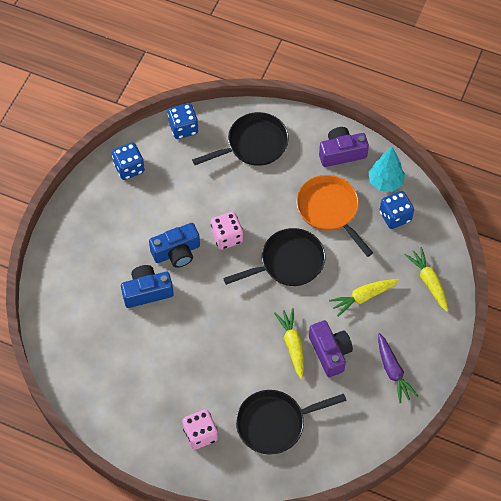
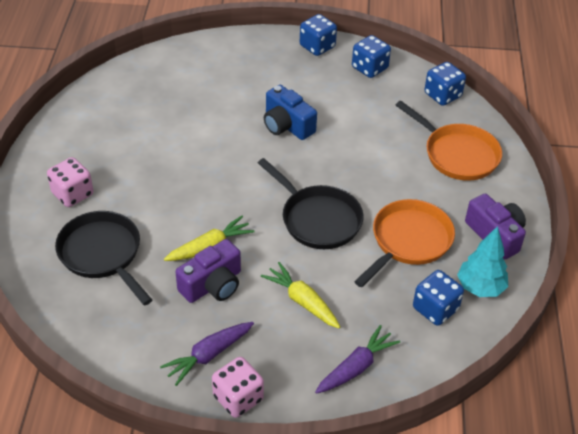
camera: 70 degrees right, 15 degrees down
blue camera [121,265,174,308] -> none
black pan [192,112,289,166] -> orange pan [396,101,502,181]
pink dice [211,212,243,250] -> pink dice moved to [212,357,264,418]
yellow carrot [405,247,448,312] -> purple carrot [315,325,400,394]
none -> blue dice [300,14,337,56]

